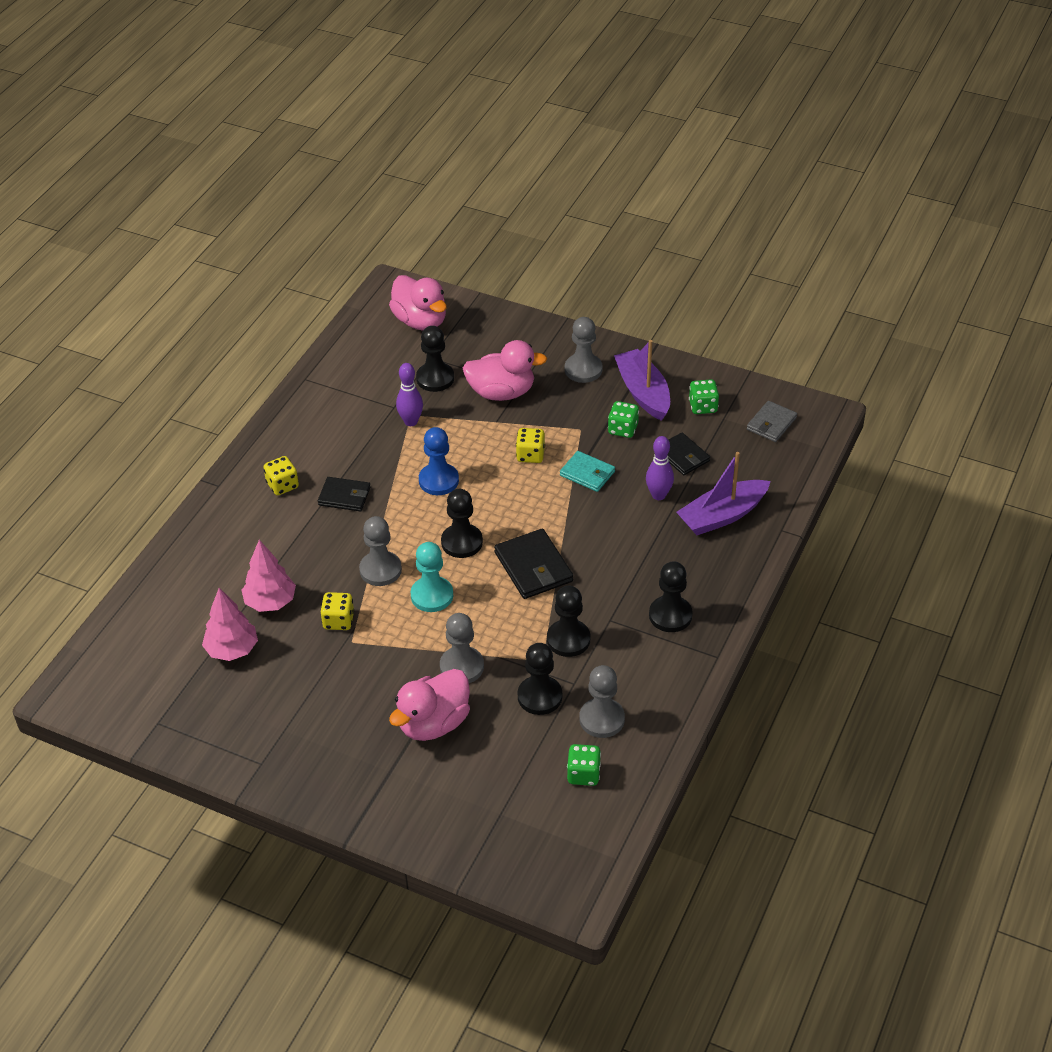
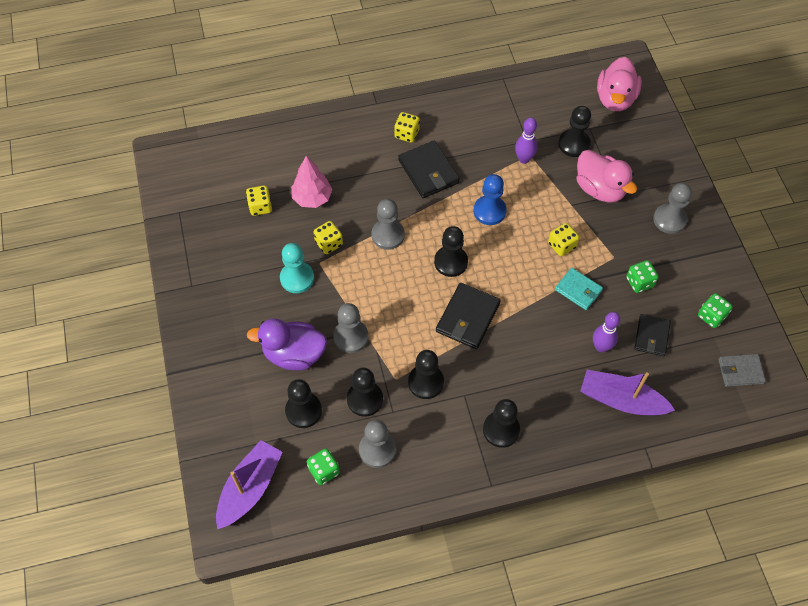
camera: 50 degrees right, 15 degrees up
pink tree [202,588,258,661] -> yellow dice [246,185,272,216]
black wallet [318,477,371,511] -> black wallet [398,141,460,198], size x1.51
pink duck [389,669,470,741] -> purple duck [247,319,327,370]
turquoise pawn [411,542,453,612] -> turquoise pawn moved to [280,243,314,293]
turquoise wallet [560,451,615,492] -> turquoise wallet turned 45 degrees counterclockwise [555,268,603,310]
purple boat [614,340,670,421] -> purple boat moved to [216,440,283,529]
none -> black pawn [285,379,322,428]

